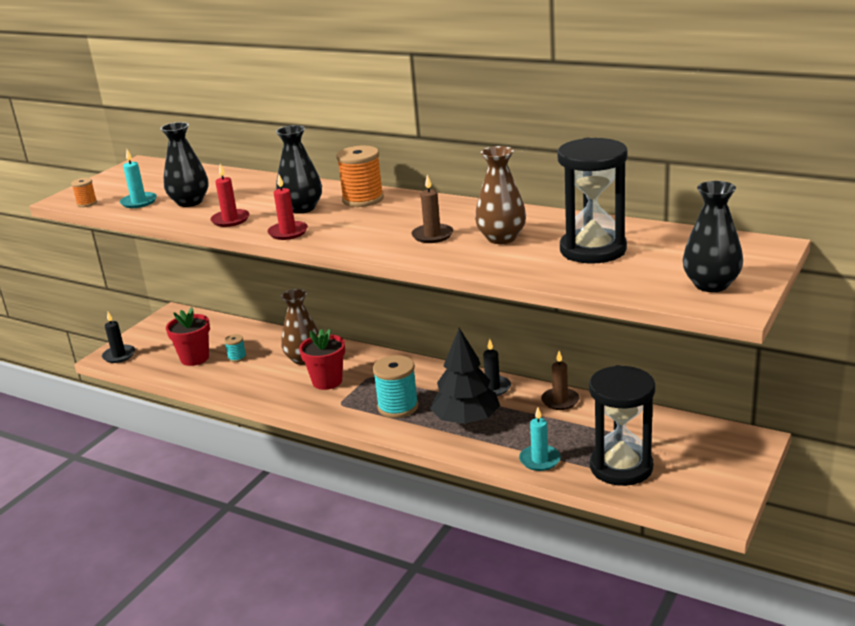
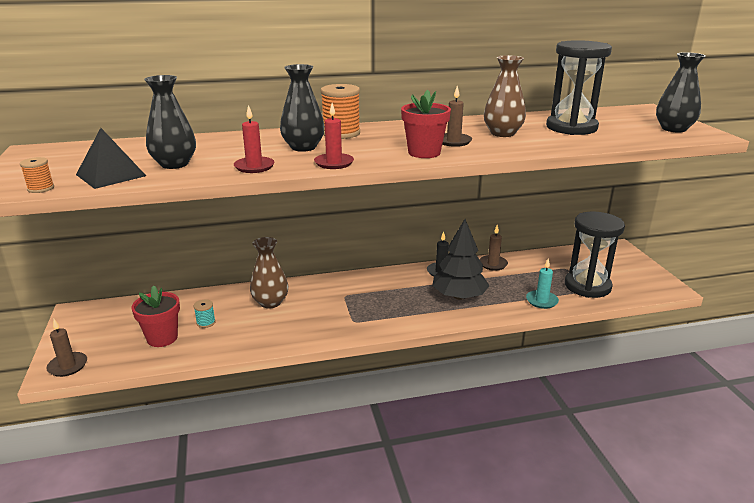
camera: 45 degrees left, 0 degrees up
black candle [102,312,135,363] -> brown candle [46,319,87,377]
turquoise candle [120,149,157,208] -> black pyramid [76,128,146,189]
red flower pot [299,329,345,390] -> red flower pot moved to [401,90,451,158]
turquoise spool [373,355,419,418] -> none

